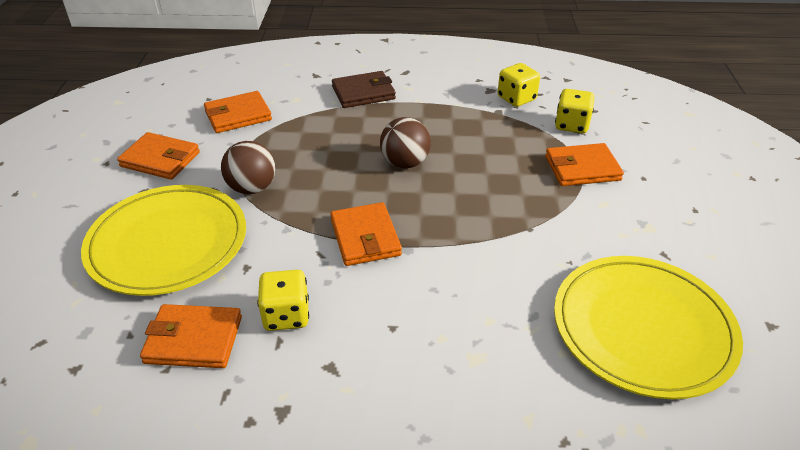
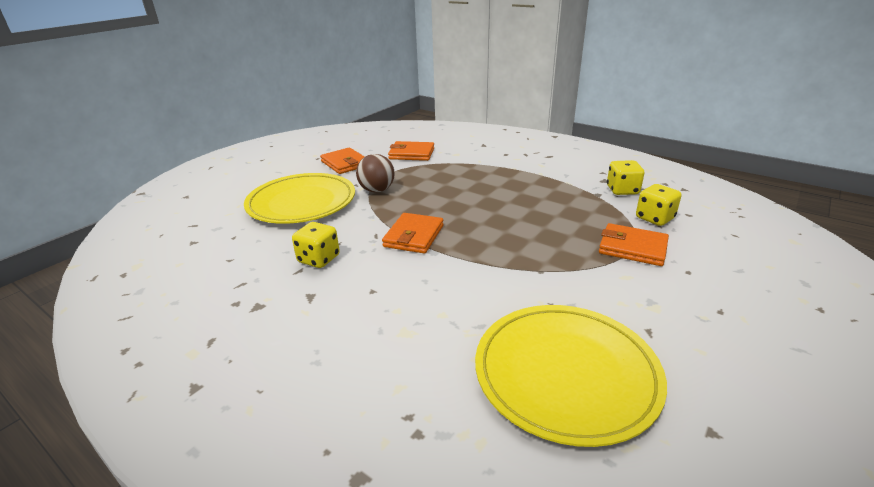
camera: 35 degrees right, 10 degrees down
orange wallet [140,304,242,368] -> none
brown wallet [332,71,396,108] -> none
brown ball [380,117,431,168] -> none

